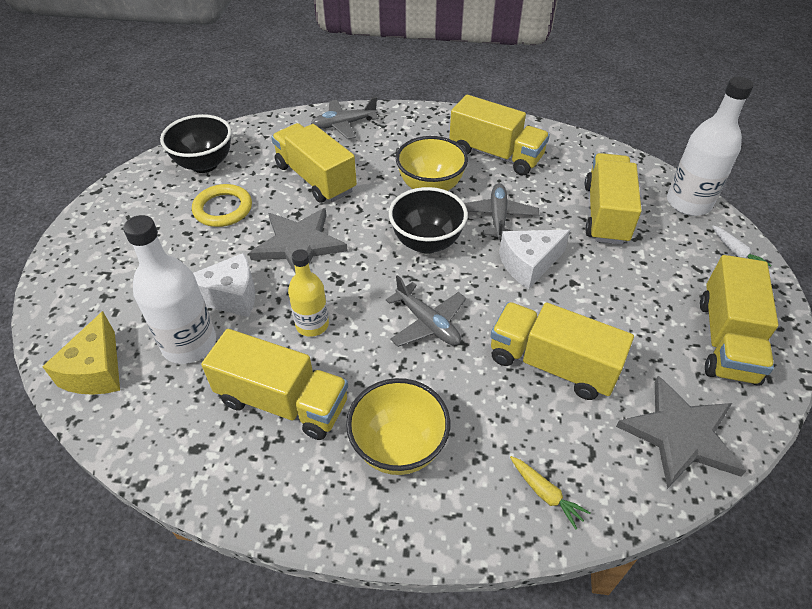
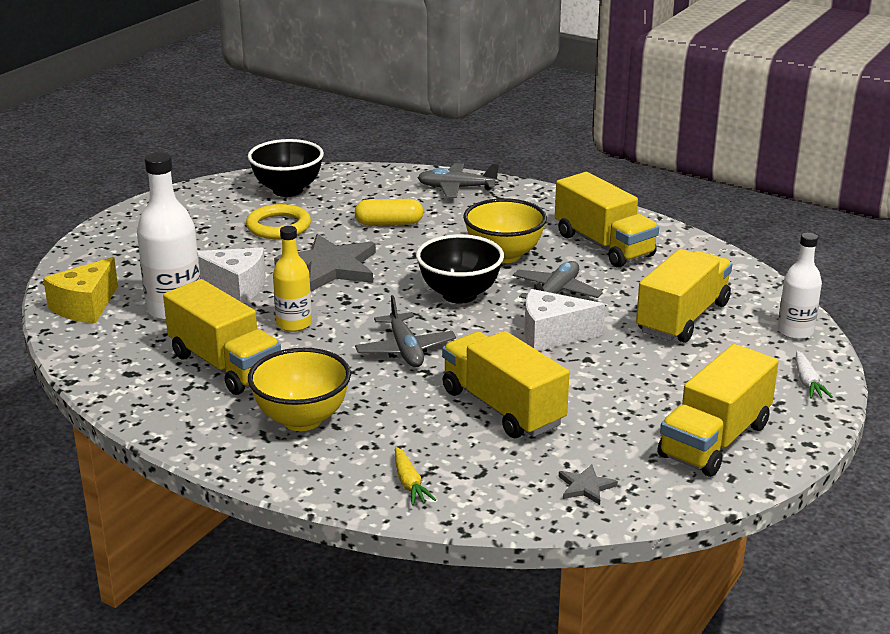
camera: 25 degrees right, 20 degrees down
yellow truck [271,123,357,203] -> yellow capsule [355,199,423,225]
grey star [616,376,746,489] -> grey star [559,464,618,505], size x0.44
white bottle [667,77,754,216] -> white bottle [778,233,822,340], size x0.63

